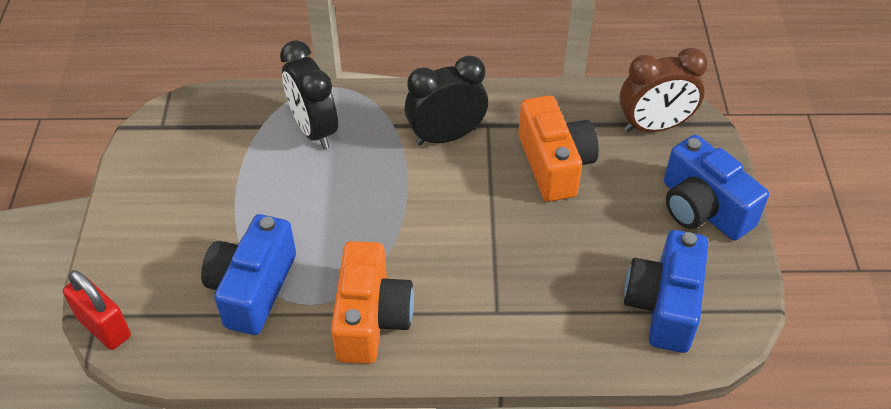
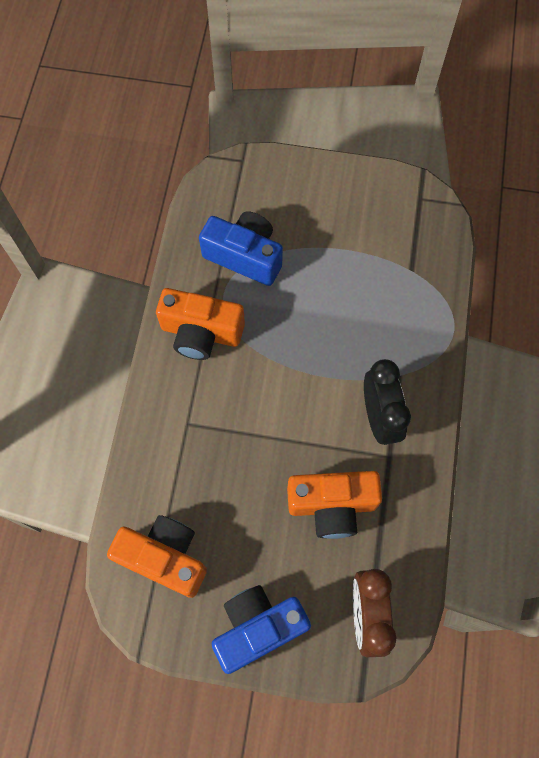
camera: 100 degrees right, 20 degrees up
red padlock [63,270,131,350] -> none
black clock [280,40,338,149] -> none
blue camera [624,230,709,353] -> orange camera [107,515,207,598]

